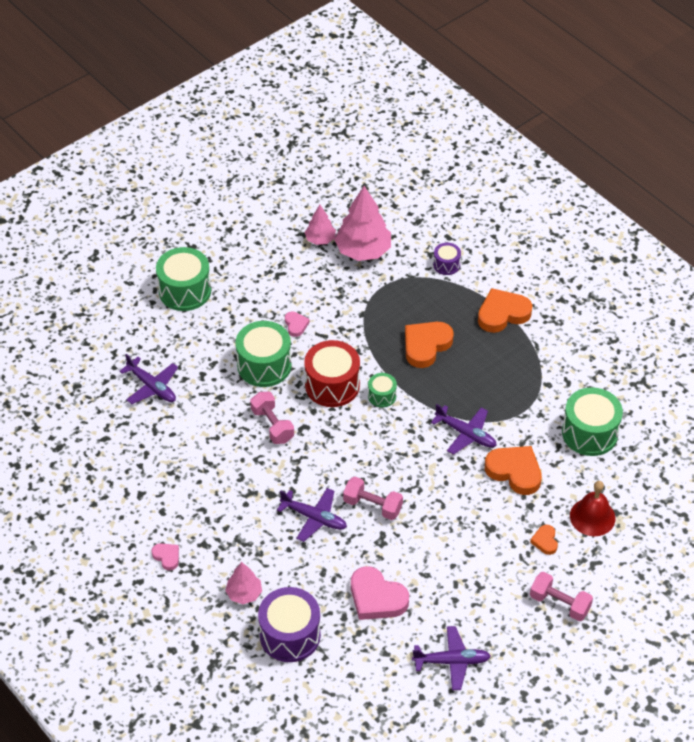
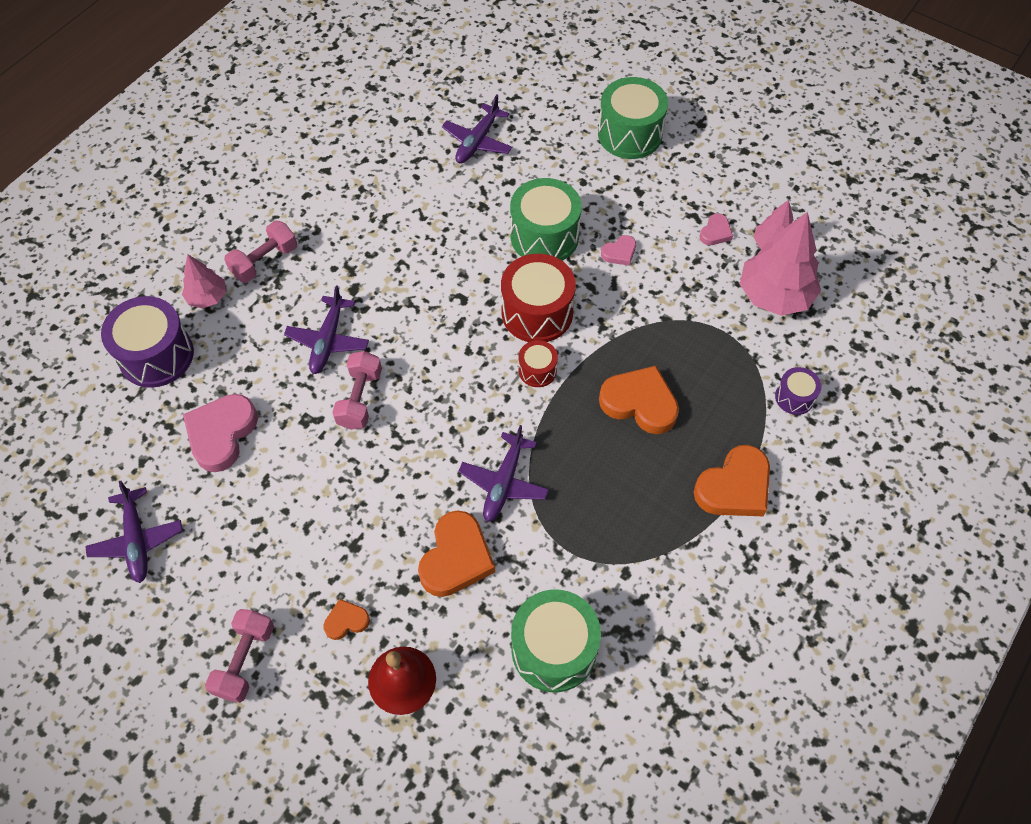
camera: 75 degrees right, 10 degrees up
pink heart [152,543,179,571] -> pink heart moved to [699,213,733,245]
pink dumbbell [250,392,294,444] -> pink dumbbell moved to [224,221,297,283]
green drum [368,373,397,408] -> red drum [519,340,558,387]
orange heart [478,288,533,333] -> orange heart turned 90 degrees clockwise [694,445,770,516]

